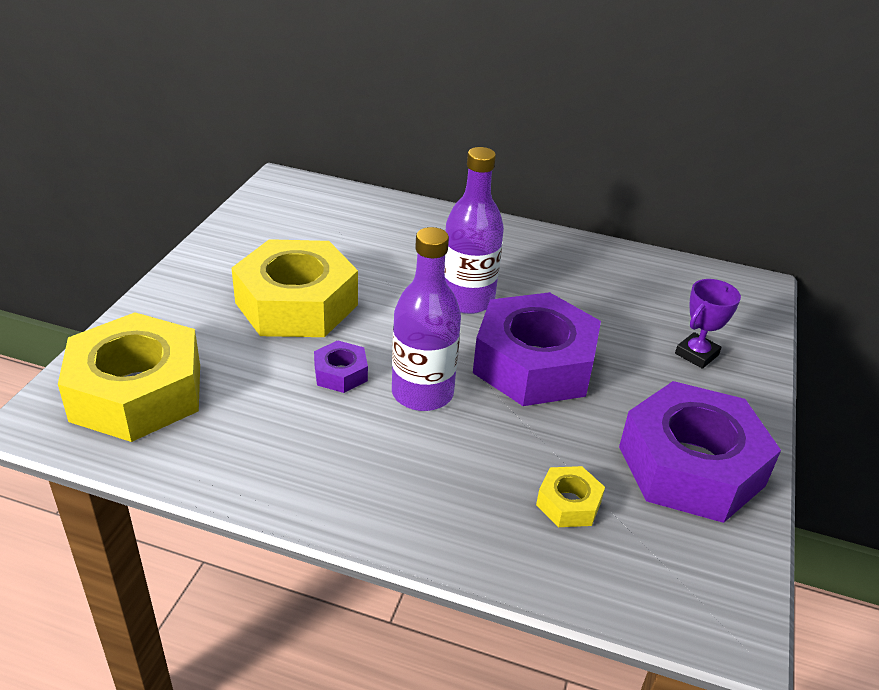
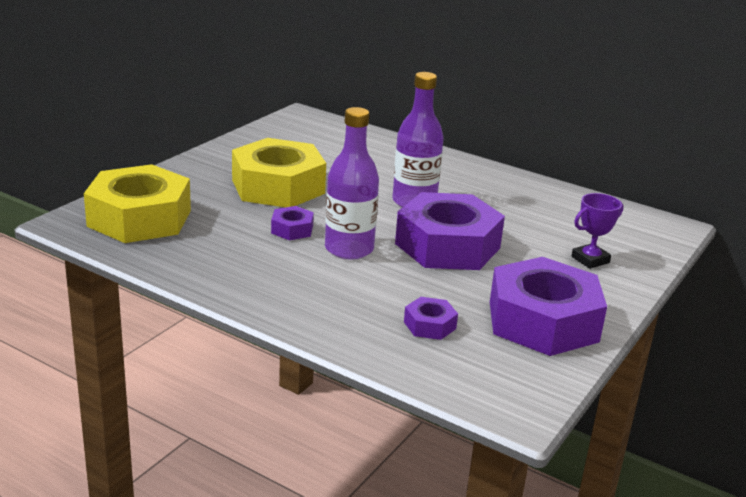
camera: 15 degrees right, 10 degrees down
yellow nut [536,466,605,527] -> purple nut [404,297,458,340]

